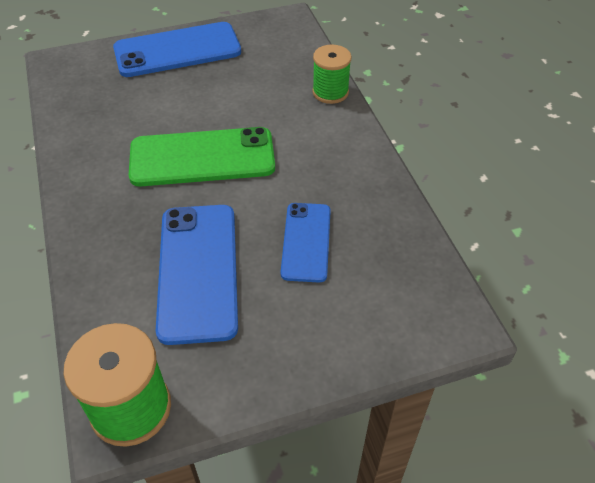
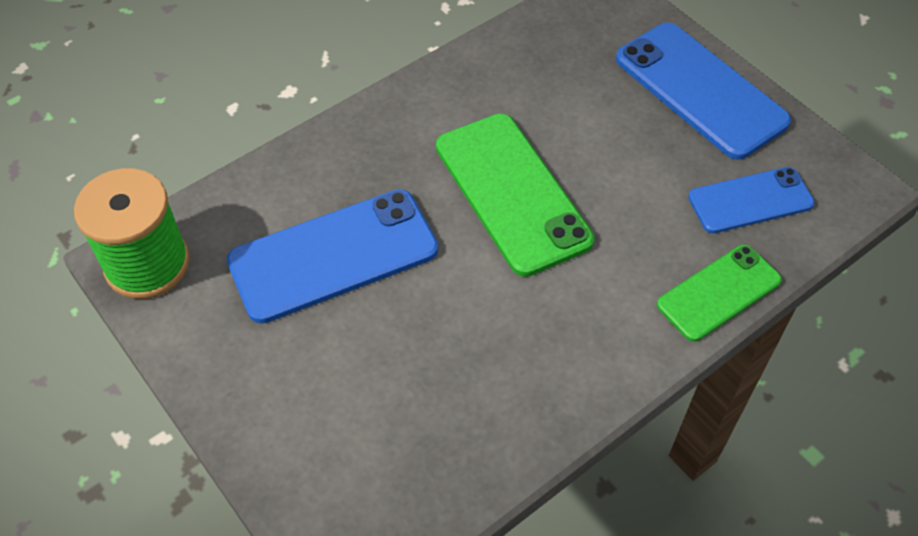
camera: 70 degrees right, 5 degrees up
blue phone [281,203,331,283] -> blue phone moved to [688,167,815,233]
green spool [312,45,352,104] -> green phone [657,245,782,342]

